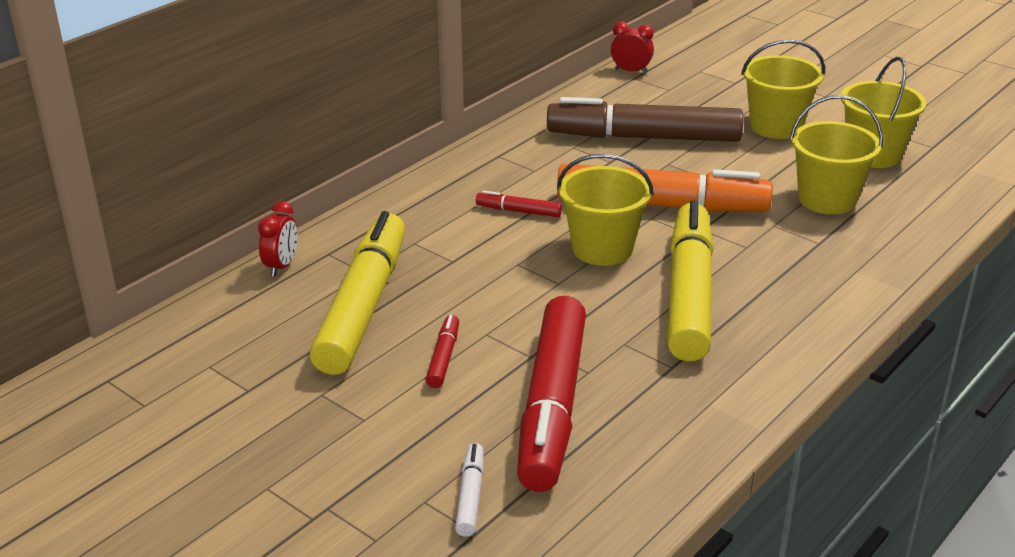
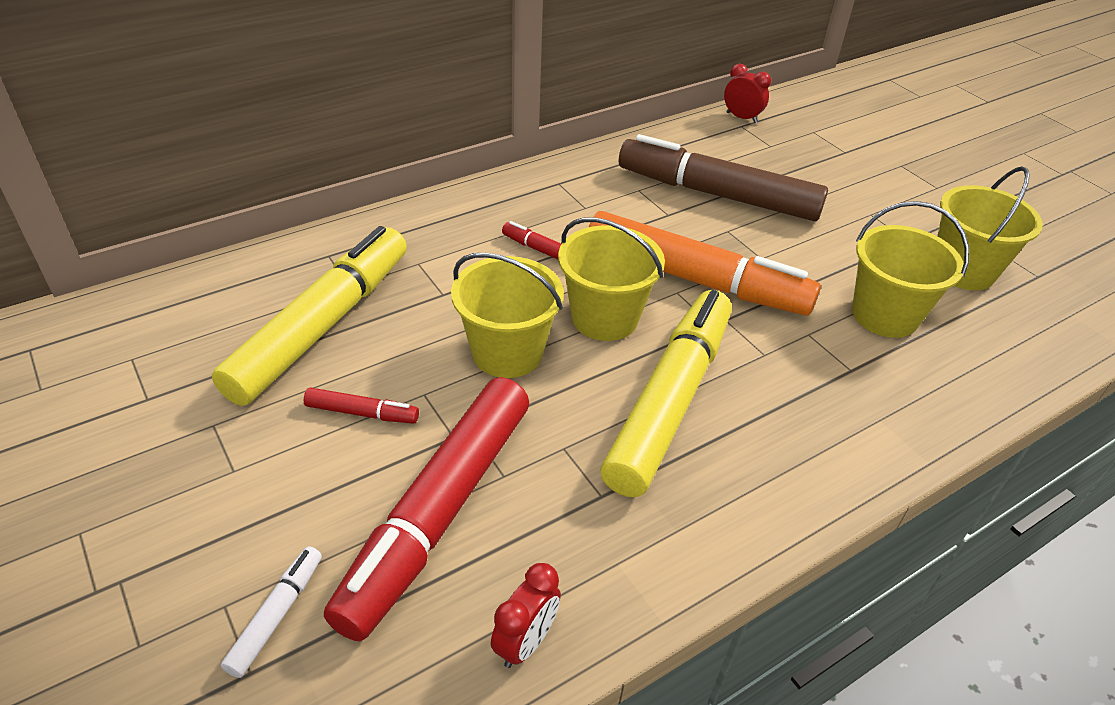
camera: 15 degrees right, 10 degrees up
red clock [258,201,298,277] -> red clock moved to [491,563,561,668]
red marker [426,315,459,388] -> red marker turned 75 degrees clockwise [304,387,419,424]
yellow bucket [741,39,825,139] -> yellow bucket moved to [451,253,564,378]

